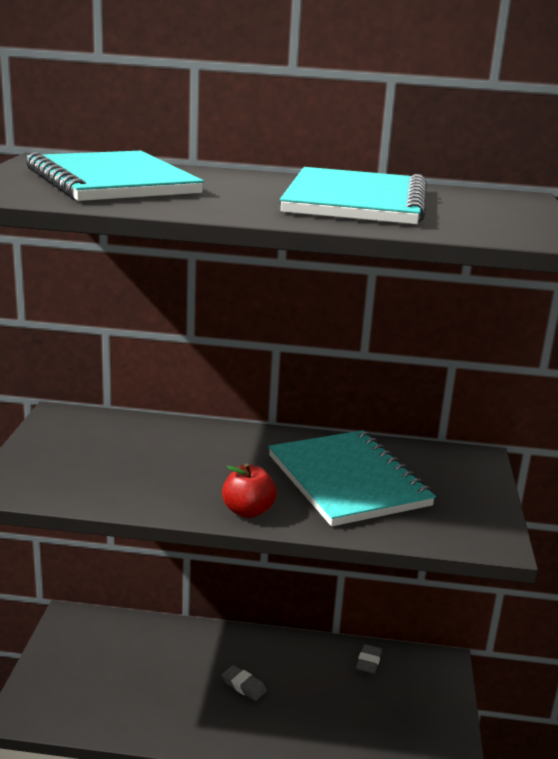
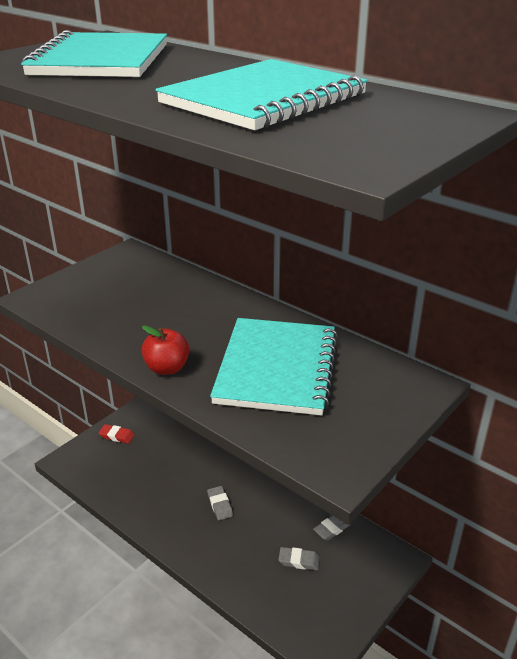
camera: 35 degrees right, 10 degrees up
none -> red eraser [99,424,135,444]
none -> grey eraser [278,547,320,570]

